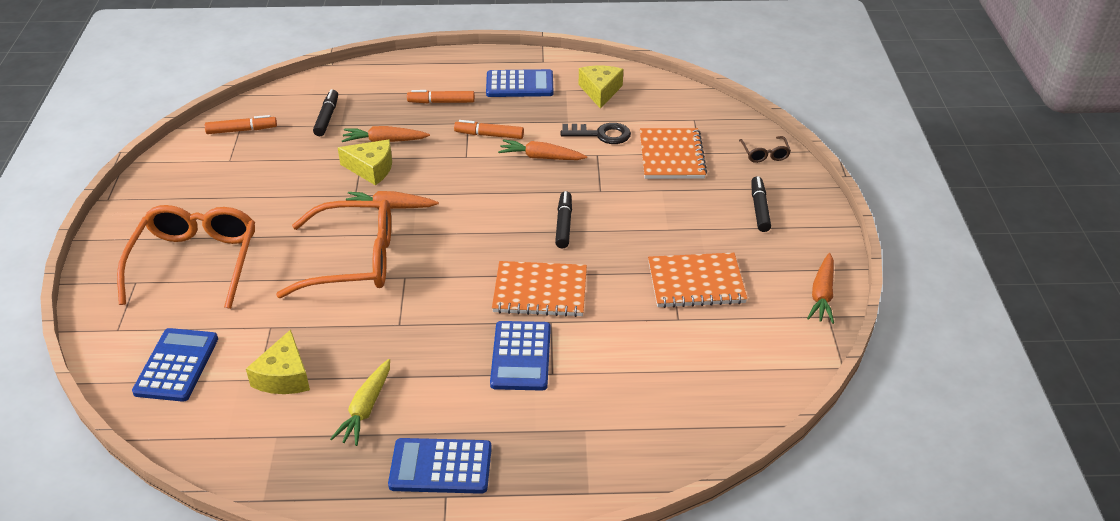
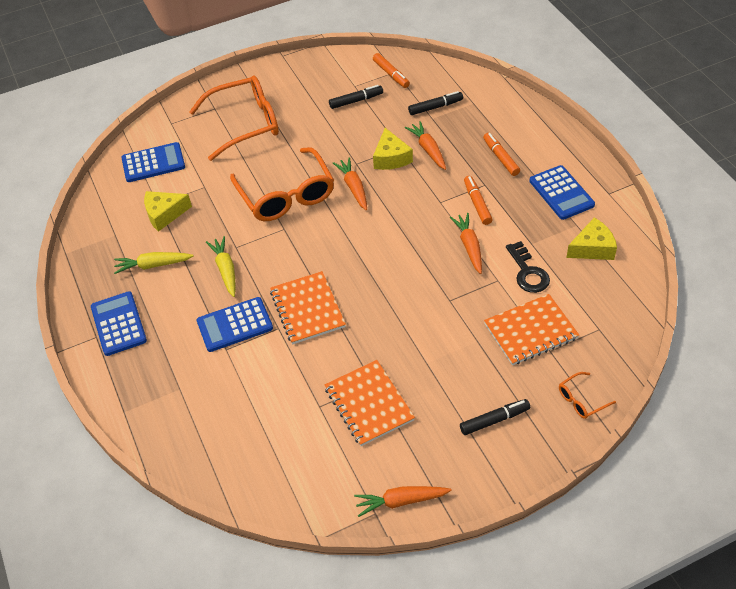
camera: 70 degrees right, 10 degrees up
black marker [555,191,572,248] -> black marker moved to [329,85,383,109]
brown glasses [739,136,791,163] -> orange glasses [559,372,616,419]
none -> yellow carrot [206,236,236,297]

